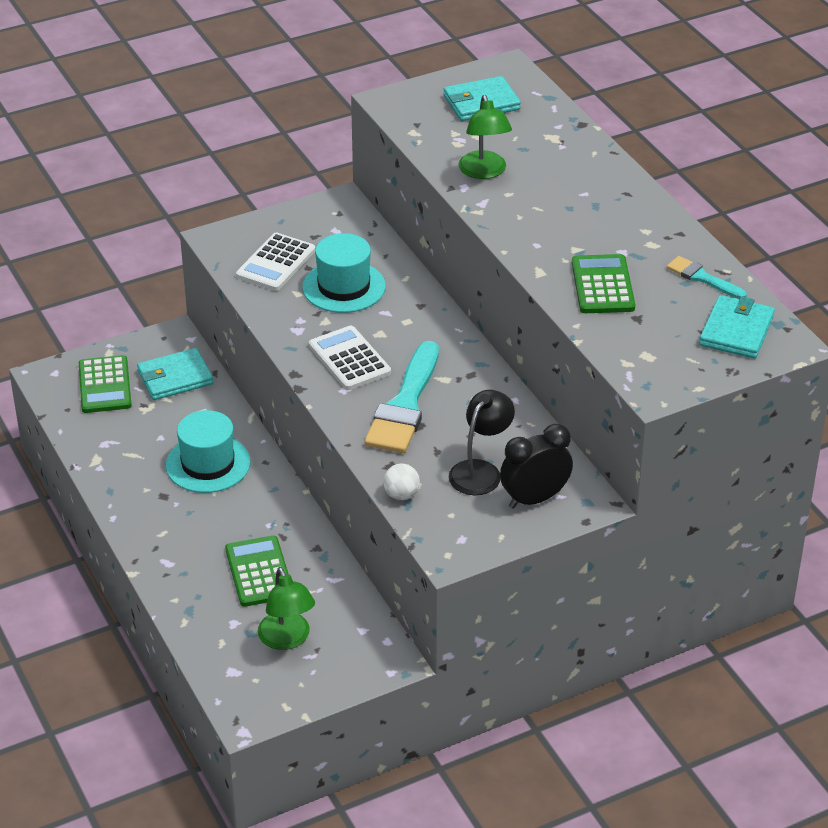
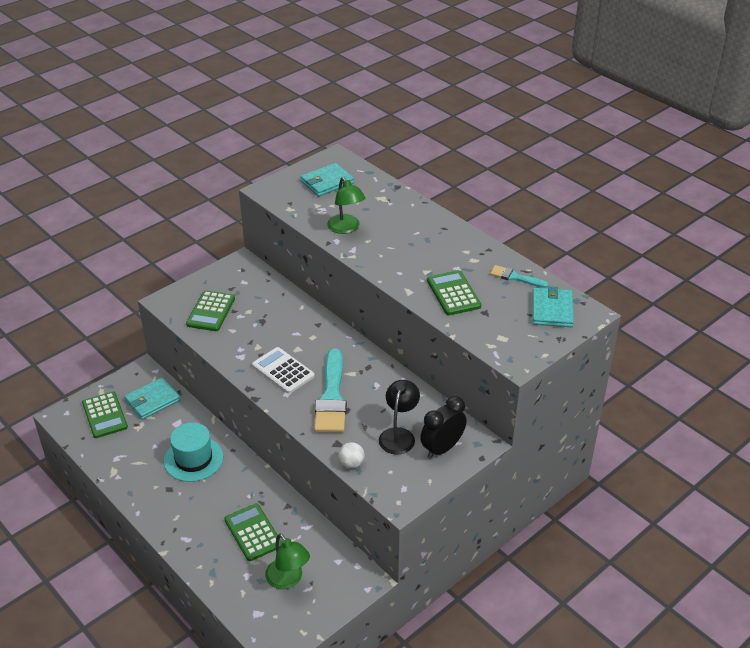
camera: 15 degrees left, 0 degrees up
white calculator [236,233,315,291] -> green calculator [186,290,235,331]
turquoise hat [302,233,386,313] -> none

